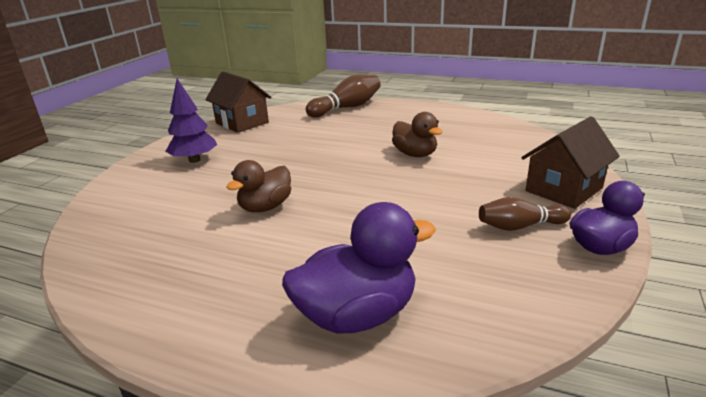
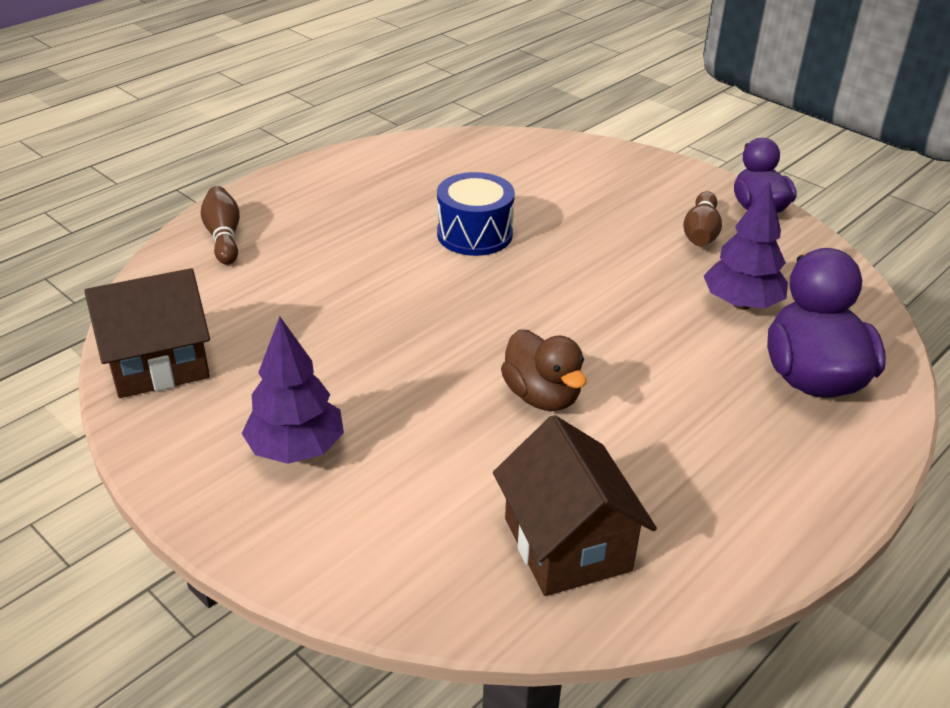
camera: 70 degrees left, 10 degrees up
brown bowling pin [306,74,381,118] -> brown bowling pin [201,186,240,265], size x0.65
brown duck [392,112,442,157] -> blue drum [437,172,515,256]
brown house [521,117,620,209] -> brown house moved to [493,415,657,596]
none -> purple tree [704,182,788,310]

